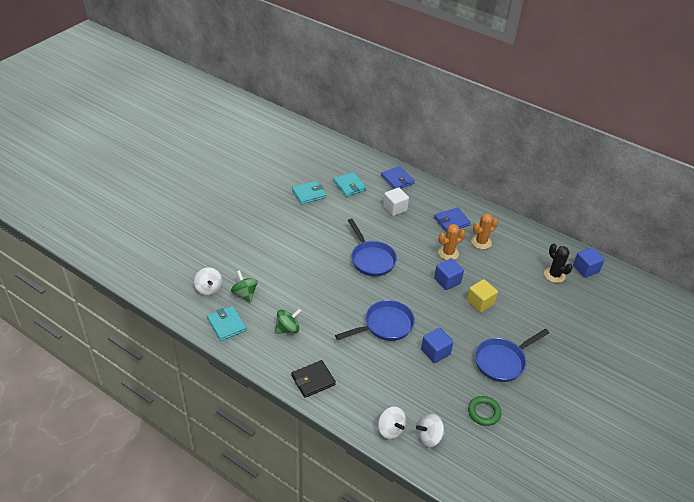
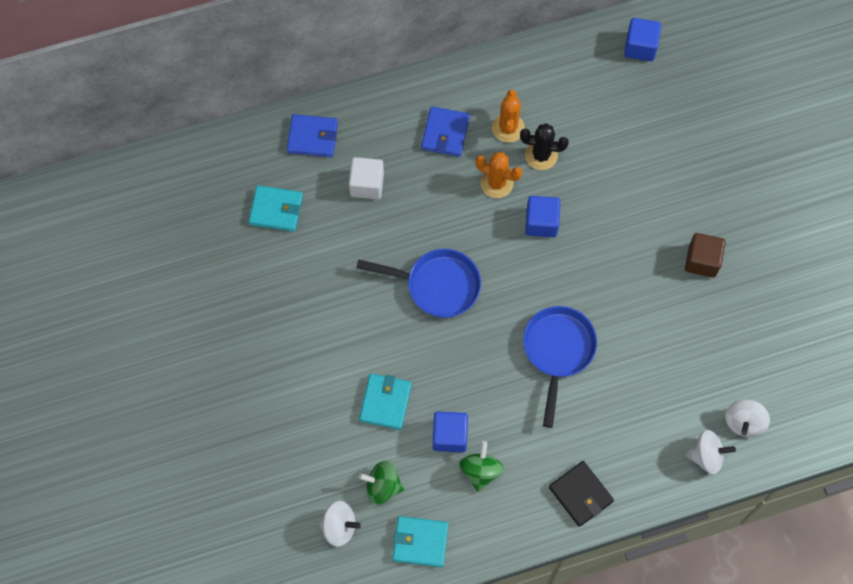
camera: 50 degrees left, 25 degrees up
black wallet [291,360,336,398] -> black wallet turned 45 degrees counterclockwise [549,461,614,527]
turquoise wallet [292,181,326,205] -> turquoise wallet moved to [359,374,412,430]
blue cube [421,328,454,363] -> blue cube moved to [433,412,468,453]
orange cactus [438,224,465,260] -> orange cactus turned 75 degrees counterclockwise [475,152,522,198]
yellow cube [467,279,498,313] -> none
green ring [468,396,502,426] -> none
blue pan [475,329,549,382] -> brown cube [685,233,726,278]
black cactus [544,243,573,283] -> black cactus moved to [520,123,569,170]

